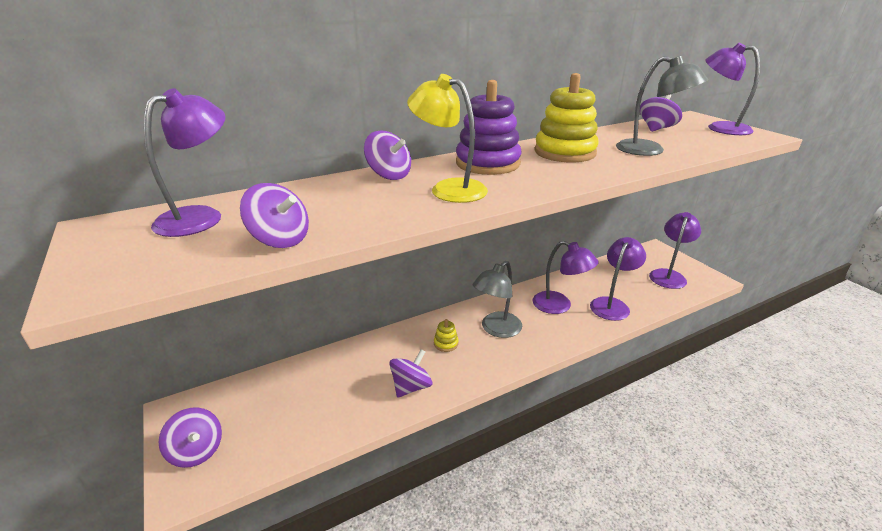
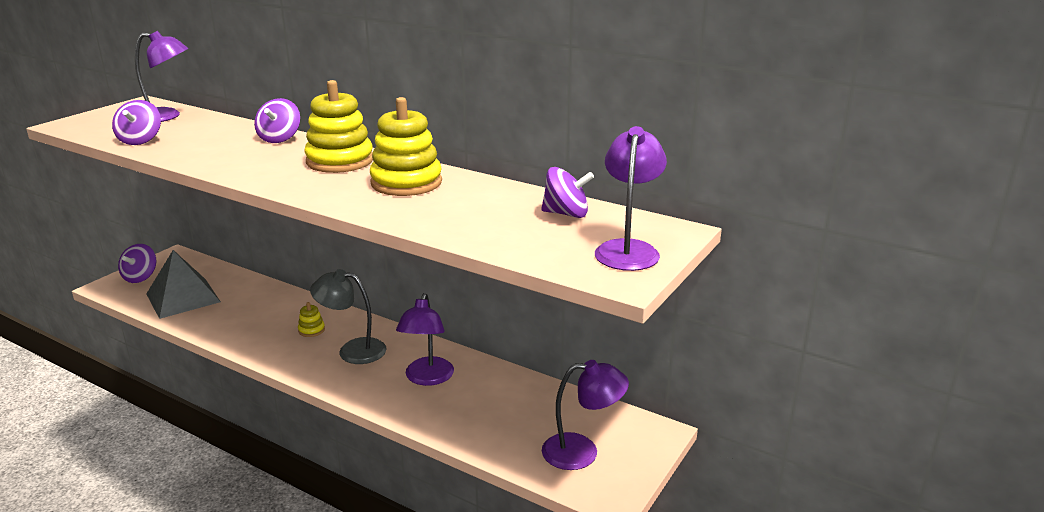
camera: 60 degrees right, 5 degrees down
purple spinning top [389,349,432,398] -> none
yellow lamp [407,74,488,203] -> none
purple stacking toy [456,80,521,175] -> yellow stacking toy [304,80,373,173]
purple lamp [590,237,646,321] -> none
grey lamp [616,55,708,156] -> none
none -> grey pyramid [146,250,221,319]

